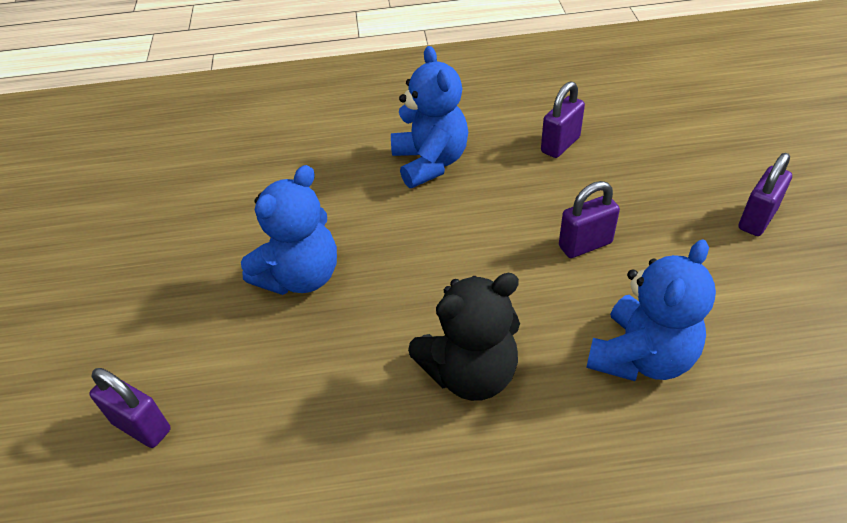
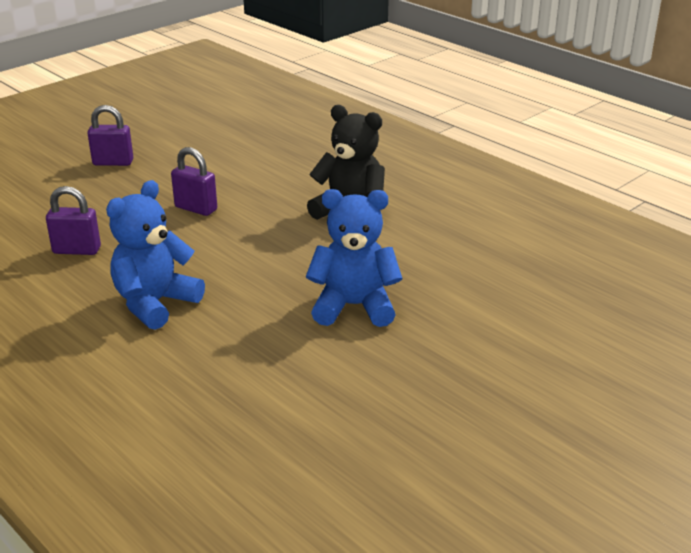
camera: 130 degrees left, 15 degrees down
purple padlock [89,368,171,448] -> none
blue teddy bear [586,239,716,381] -> none

